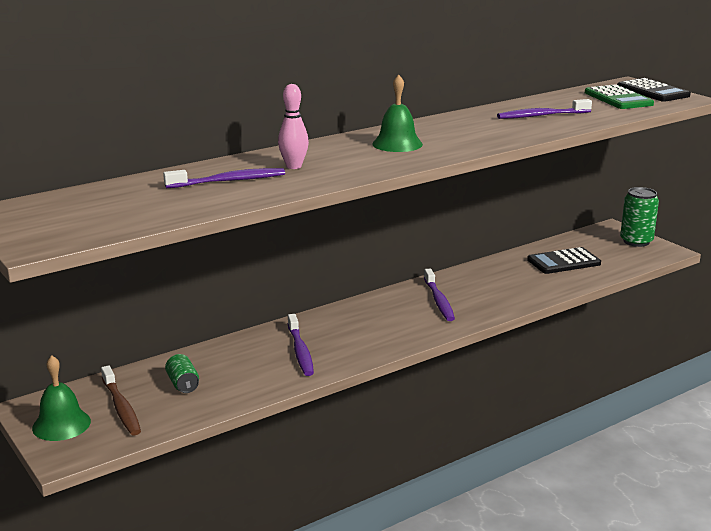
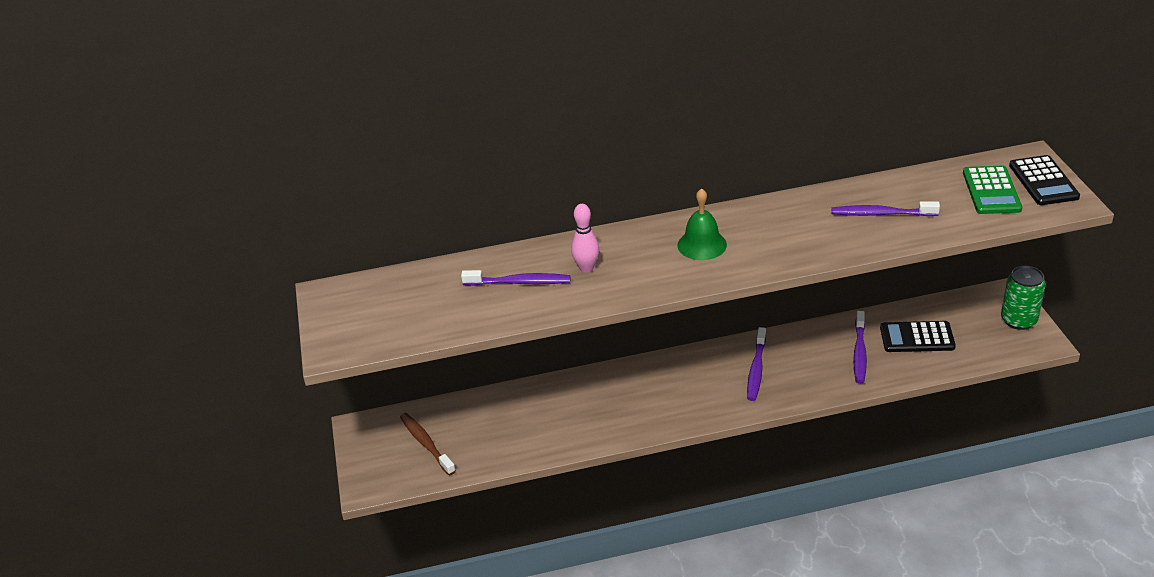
camera: 25 degrees right, 15 degrees up
green bell [32,355,91,441] -> none
brown toothbrush [101,365,141,436] -> brown toothbrush turned 150 degrees clockwise [400,413,456,476]
green can [165,354,199,393] -> none
purple toothbrush [288,314,314,376] -> purple toothbrush moved to [853,311,867,383]

